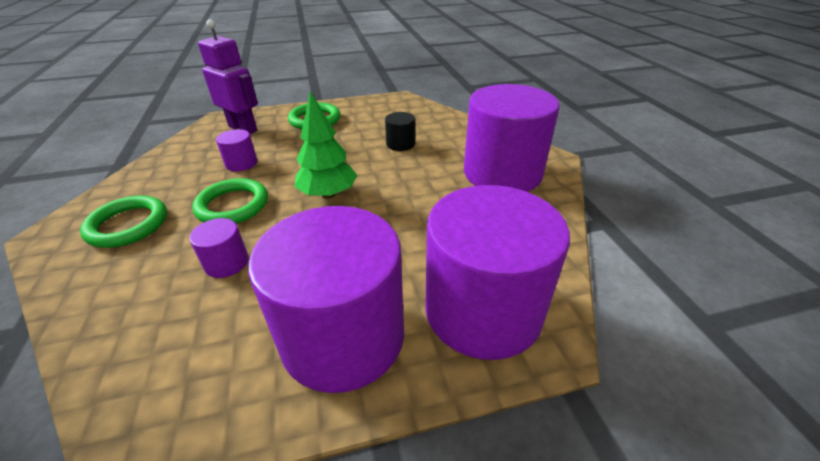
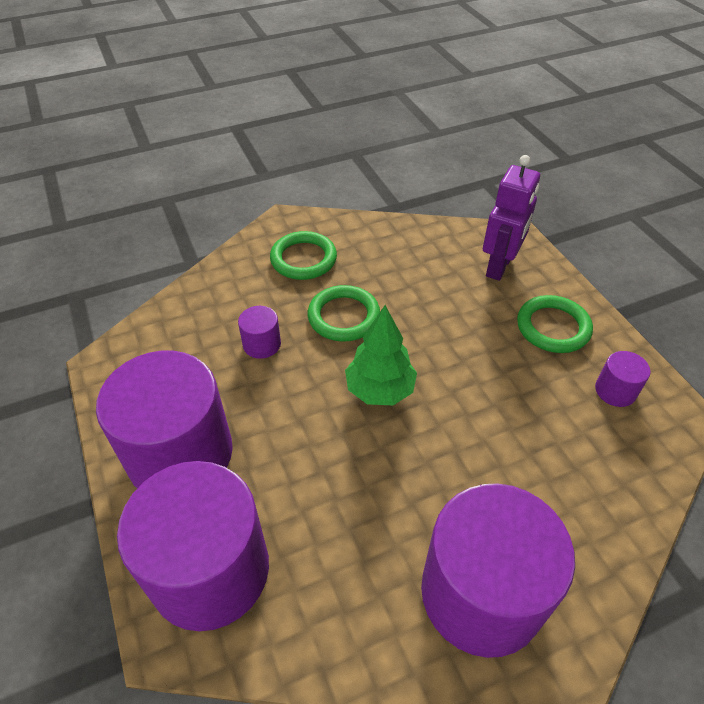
camera: 80 degrees right, 10 degrees up
purple cylinder [216,129,257,172] -> purple cylinder moved to [595,351,651,407]
black cylinder [385,112,415,151] -> none

